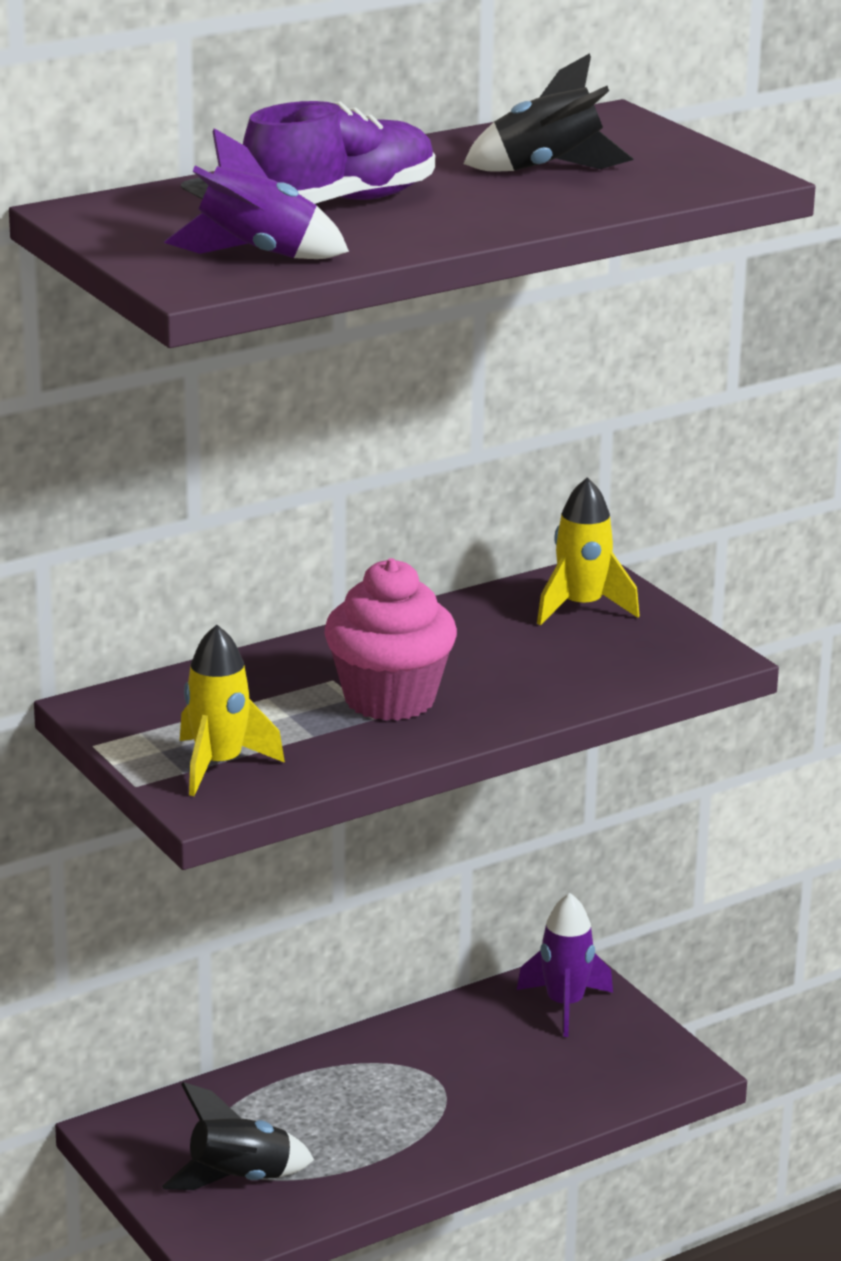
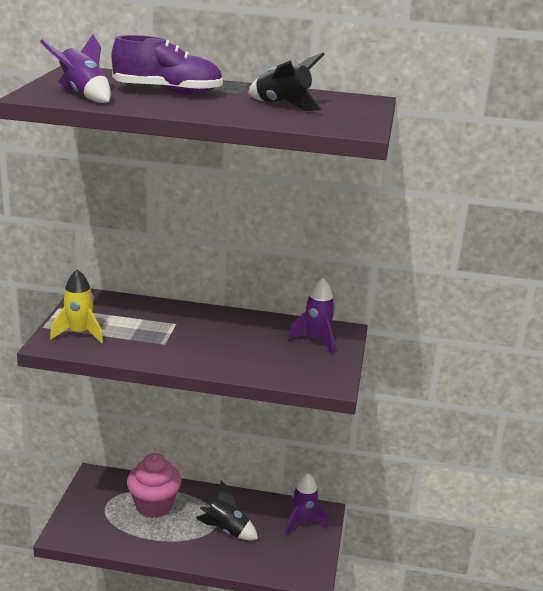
camera: 40 degrees right, 0 degrees up
black rocket [162,1082,314,1190] -> black rocket moved to [196,481,258,540]
pink cupcake [324,558,457,721] -> pink cupcake moved to [127,453,181,518]
yellow rocket [537,477,640,625] -> purple rocket [288,278,335,355]

